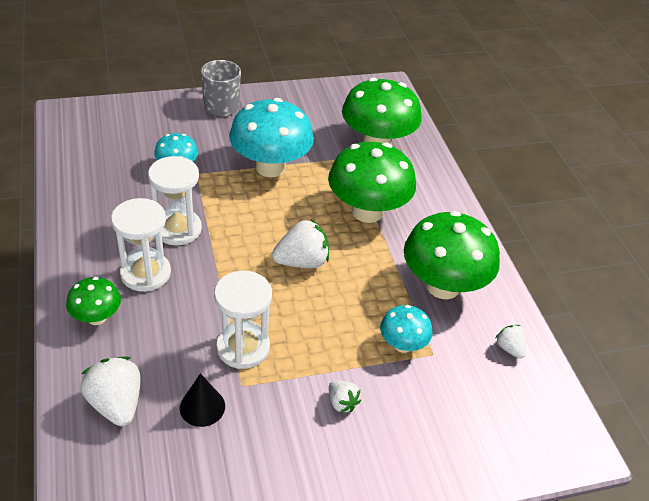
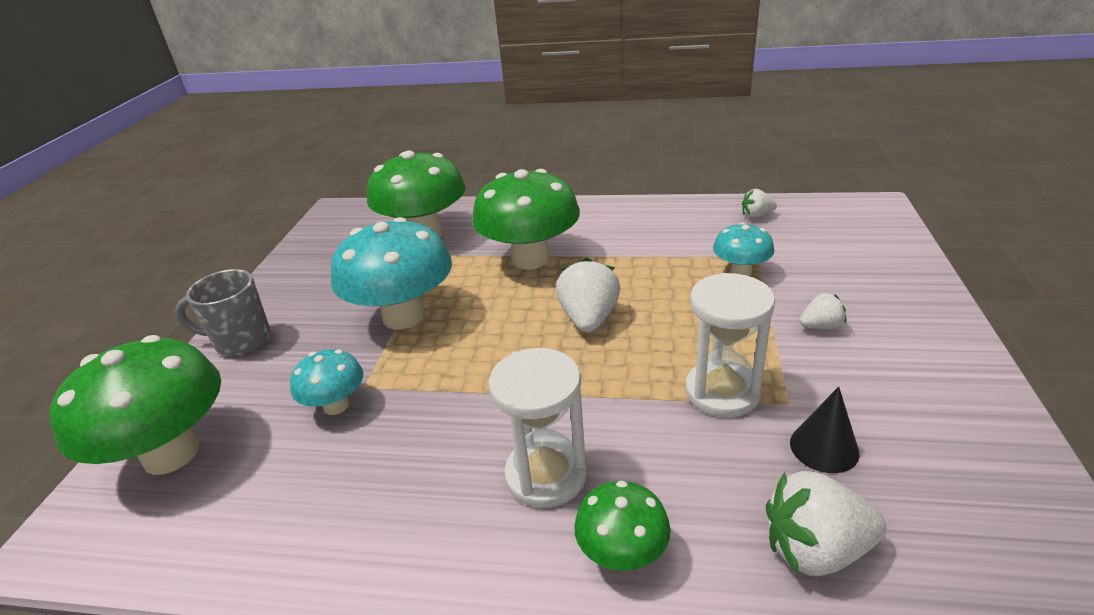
camera: 60 degrees left, 10 degrees down
white hourglass [148,156,202,246] -> none
green mushroom [404,211,500,299] -> green mushroom moved to [49,335,221,475]

